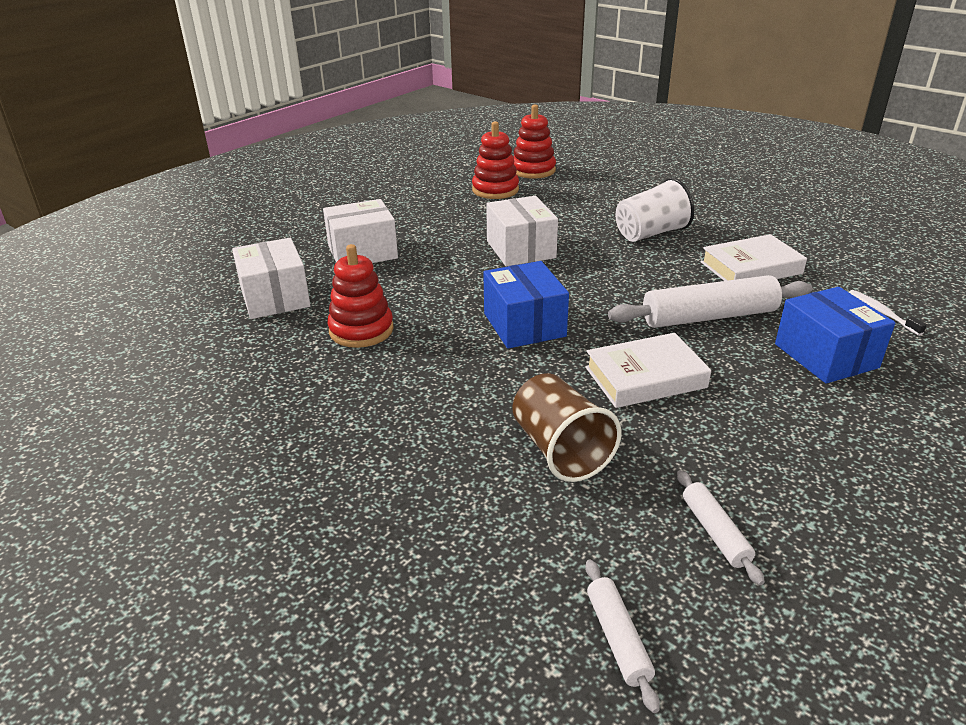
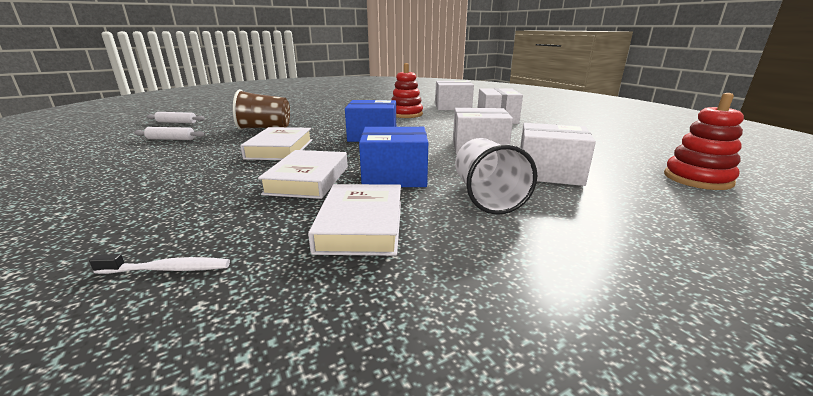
camera: 110 degrees right, 10 degrees down
red stacking toy [472,121,519,199] -> none
white rolling pin [608,275,812,328] -> white book [258,150,348,199]
blue box [775,287,895,384] -> blue box moved to [359,127,428,187]
none -> white box [520,123,596,186]

